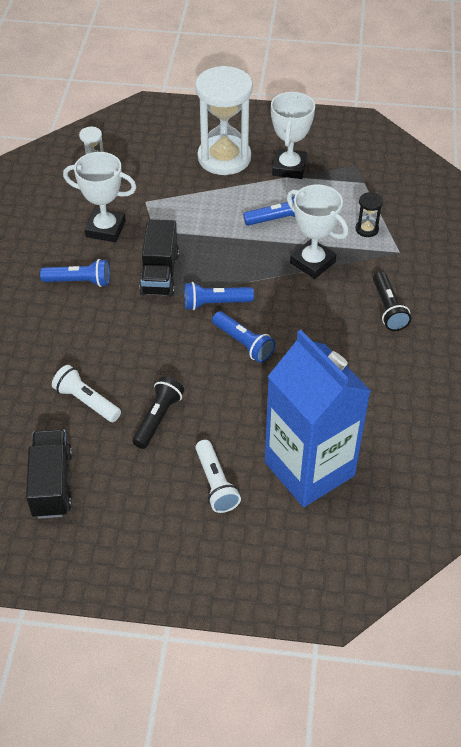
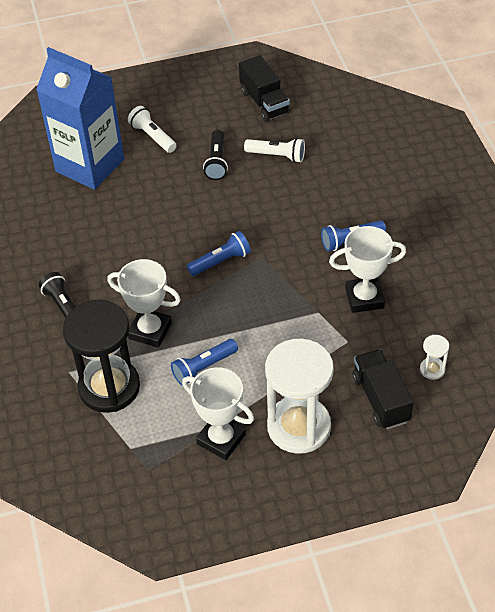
camera: 160 degrees right, 0 degrees up
black truck [139,219,179,297] -> black truck moved to [352,349,414,429]
blue flashlight [212,311,275,363] -> none
white trophy [271,91,315,179] -> white trophy turned 45 degrees counterclockwise [182,367,254,460]
black hourglass [355,192,383,237] -> black hourglass [63,300,140,413], size x2.45

